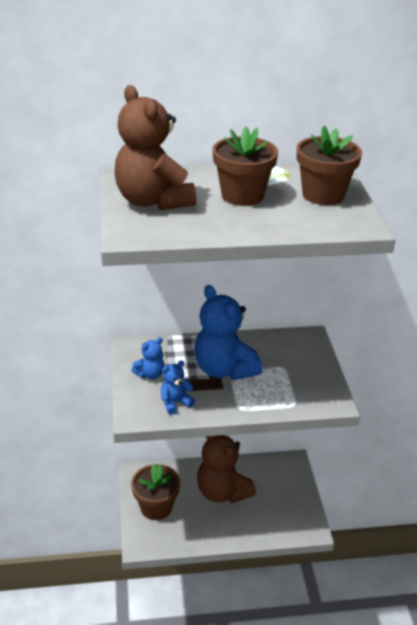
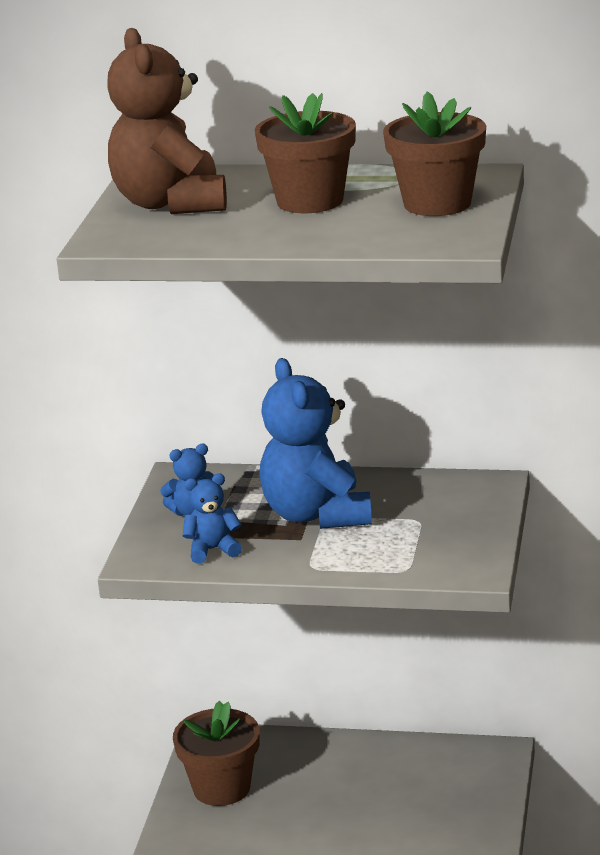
camera: 20 degrees right, 10 degrees down
brown teddy bear [197,435,256,503] -> none

